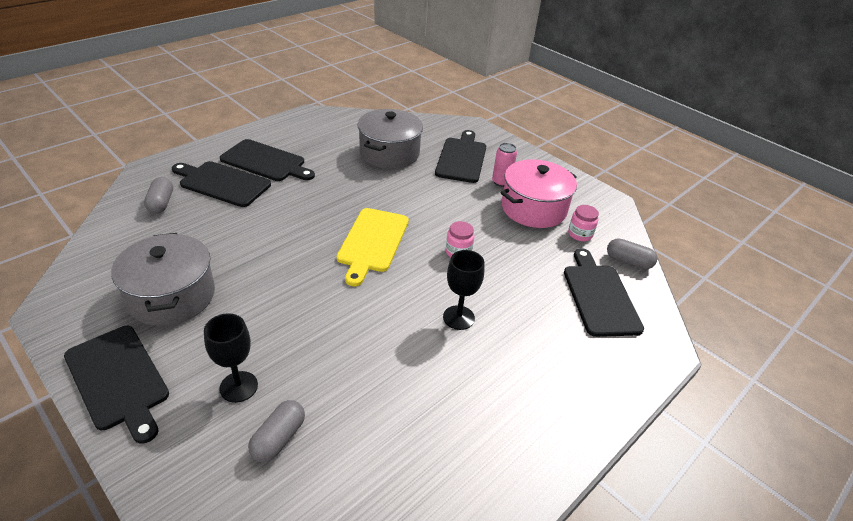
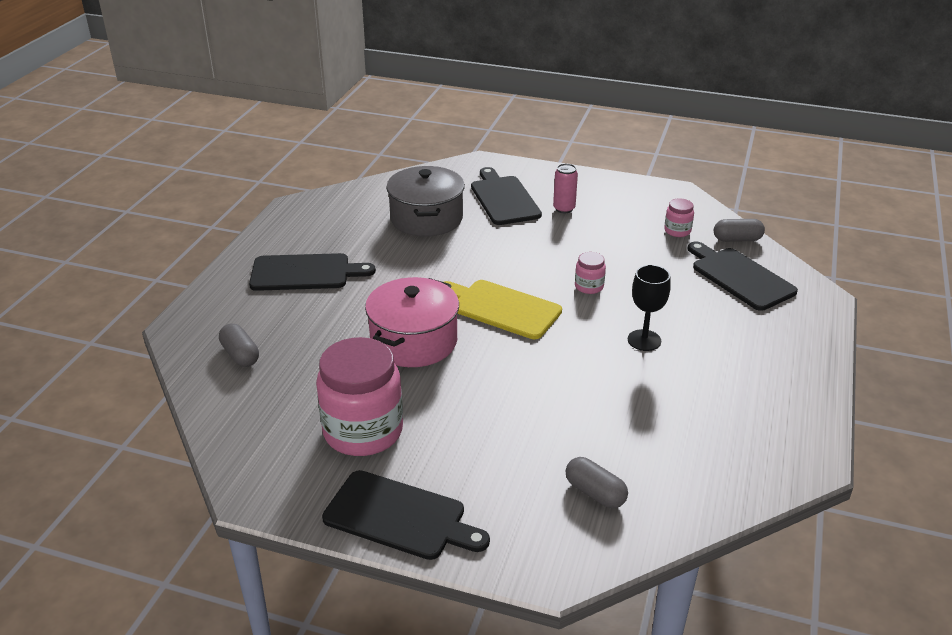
camera: 25 degrees left, 5 degrees down
grey pot [111,233,215,326] -> pink jar [316,337,403,456]
black cutting board [172,161,271,207] -> none
black goblet [204,313,258,403] -> none
grey capsule [248,400,305,462] -> grey capsule turned 45 degrees counterclockwise [566,457,628,509]
yellow cutting board [337,208,409,286] -> yellow cutting board turned 135 degrees clockwise [444,280,562,339]
pink pot [500,159,577,228] -> pink pot moved to [365,277,459,367]

